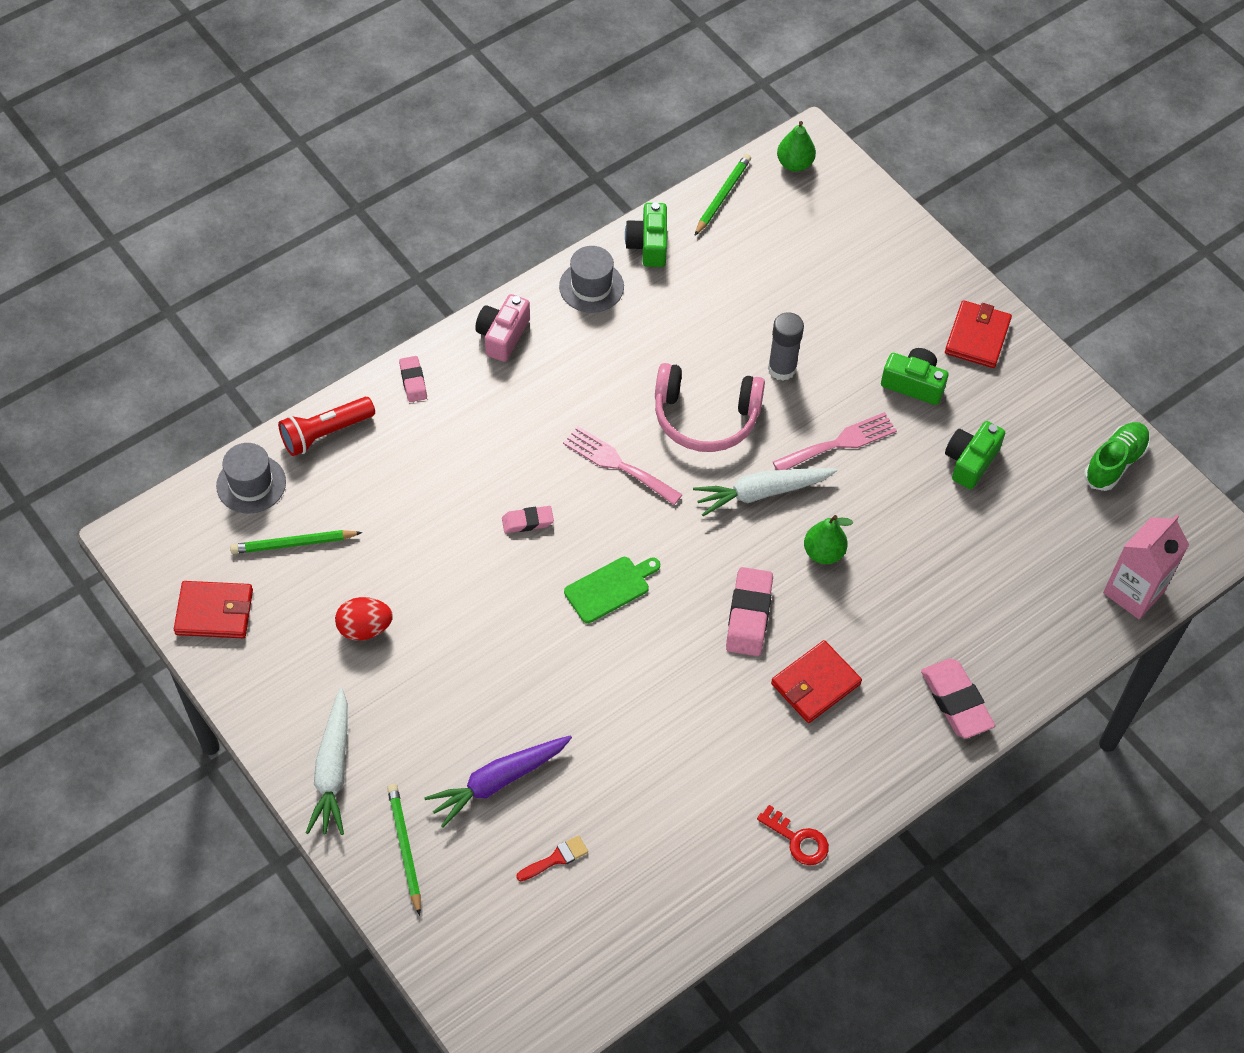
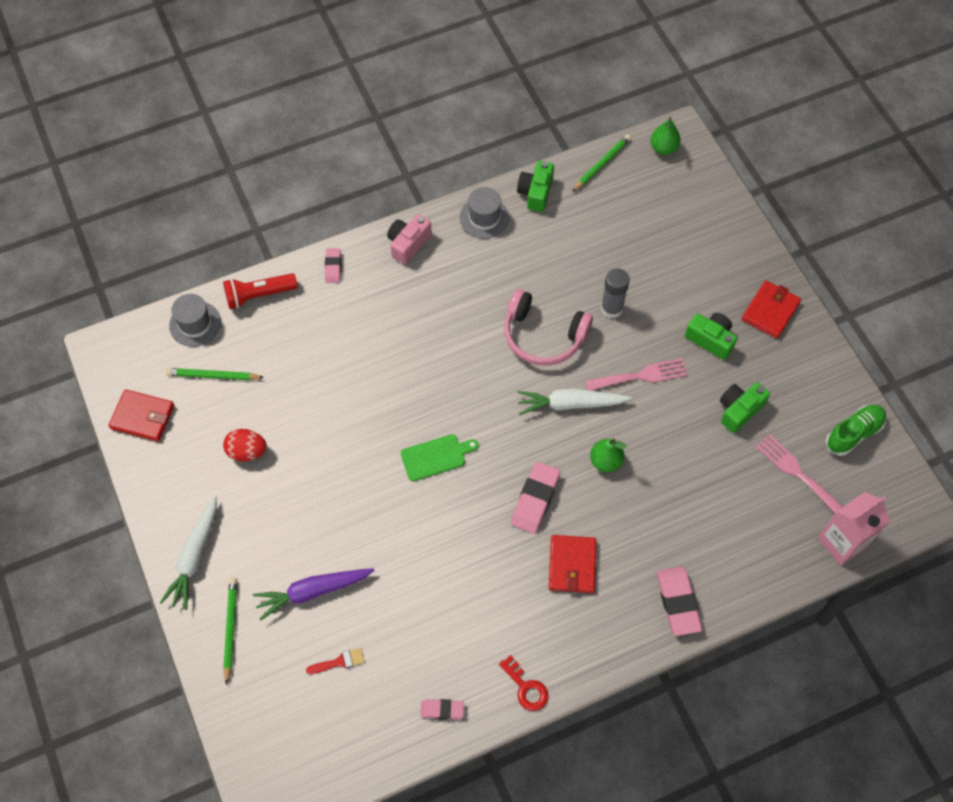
camera: 15 degrees right, 5 degrees up
pink eraser [502,506,554,533] -> pink eraser moved to [420,699,464,720]
pink fork [563,426,683,505] -> pink fork moved to [756,434,843,513]
red wallet [771,640,862,723] -> red wallet turned 60 degrees counterclockwise [549,535,596,593]

